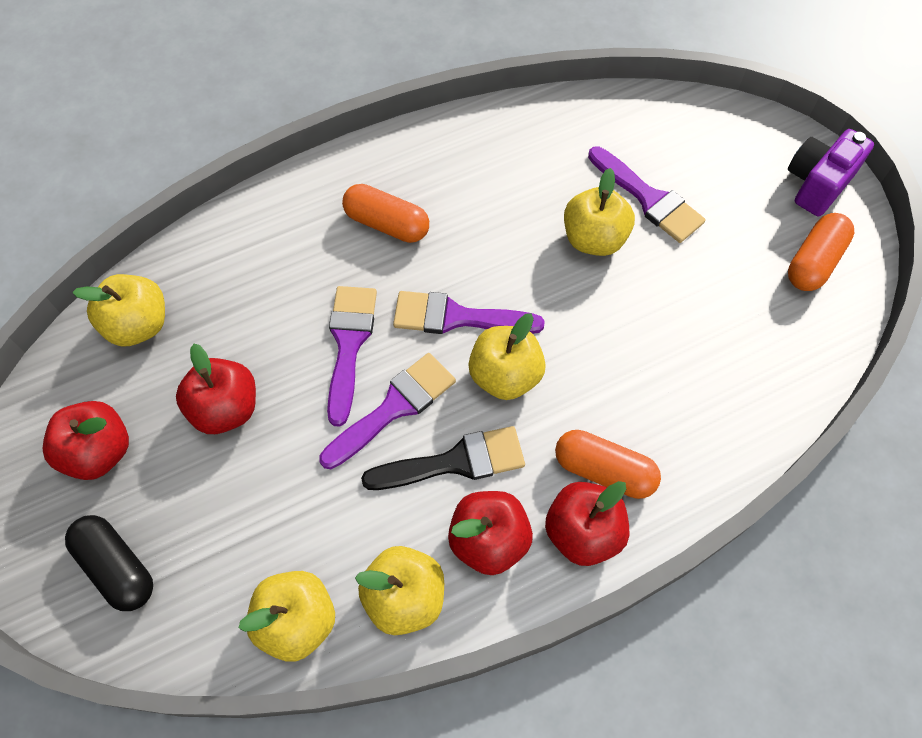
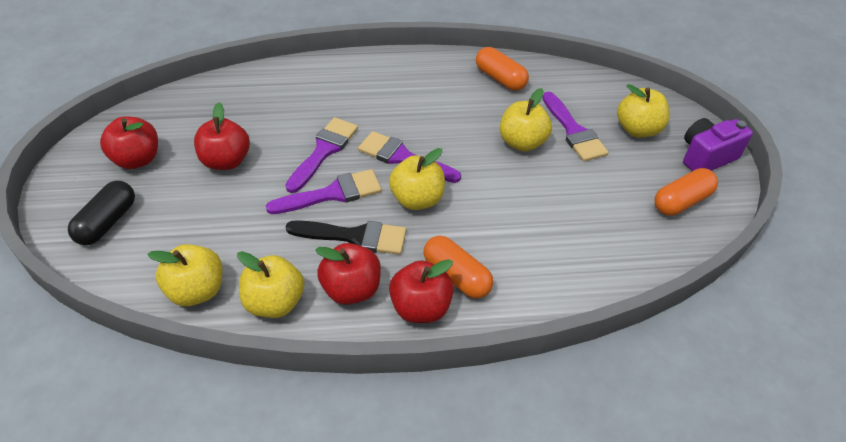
camera: 20 degrees right, 15 degrees down
black capsule [65,515,153,611] -> black capsule turned 45 degrees clockwise [68,181,135,245]
yellow apple [72,274,165,347] -> yellow apple moved to [617,84,669,137]
orange capsule [342,184,429,243] -> orange capsule moved to [476,47,529,91]

